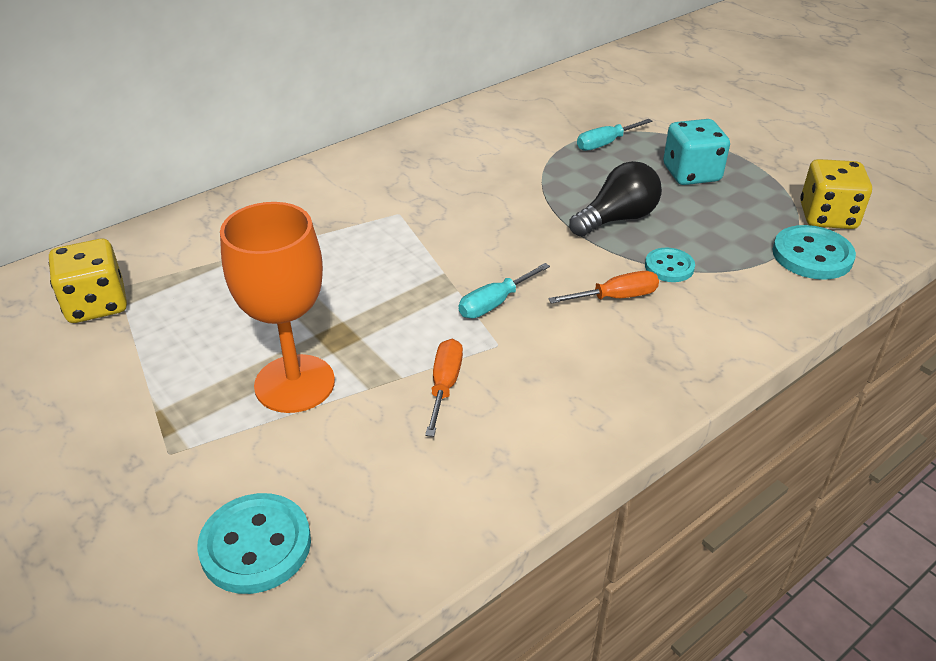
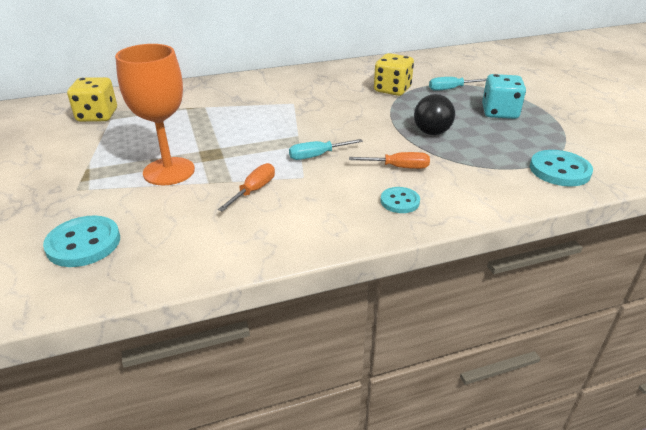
camera: 20 degrees right, 5 degrees down
black light bulb [569,161,662,237] -> black light bulb turned 105 degrees clockwise [414,94,455,135]
turquoise button [645,248,695,282] -> turquoise button moved to [381,187,420,213]
yellow dice [800,159,872,229] -> yellow dice moved to [374,53,414,96]

